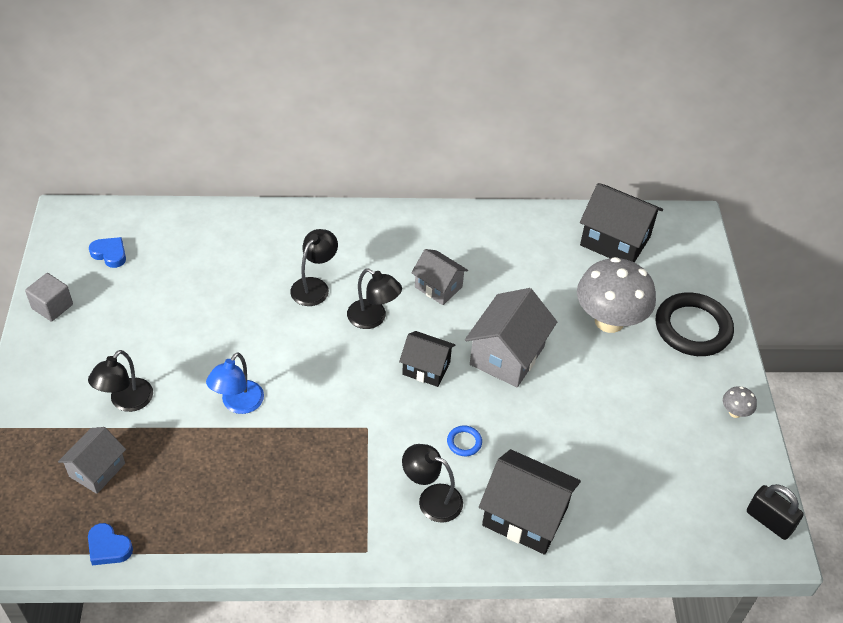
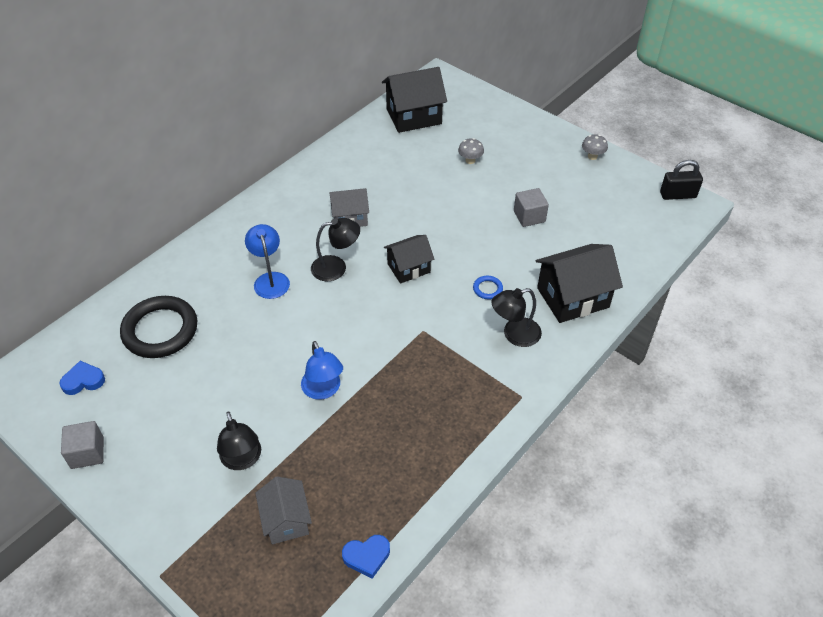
camera: 45 degrees left, 0 degrees up
black lamp [290,229,338,306] -> blue lamp [245,224,290,299]
grey house [465,288,557,388] -> none
grey mushroom [577,257,656,333] -> grey mushroom [458,138,484,164], size x0.41
black ring [656,292,734,356] -> black ring moved to [120,296,198,358]
none -> grey cube [514,188,549,227]

